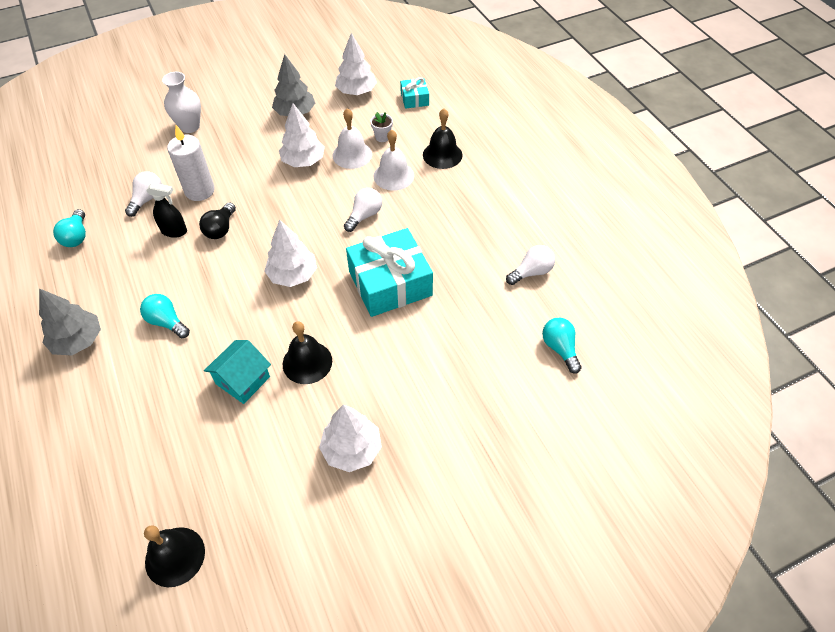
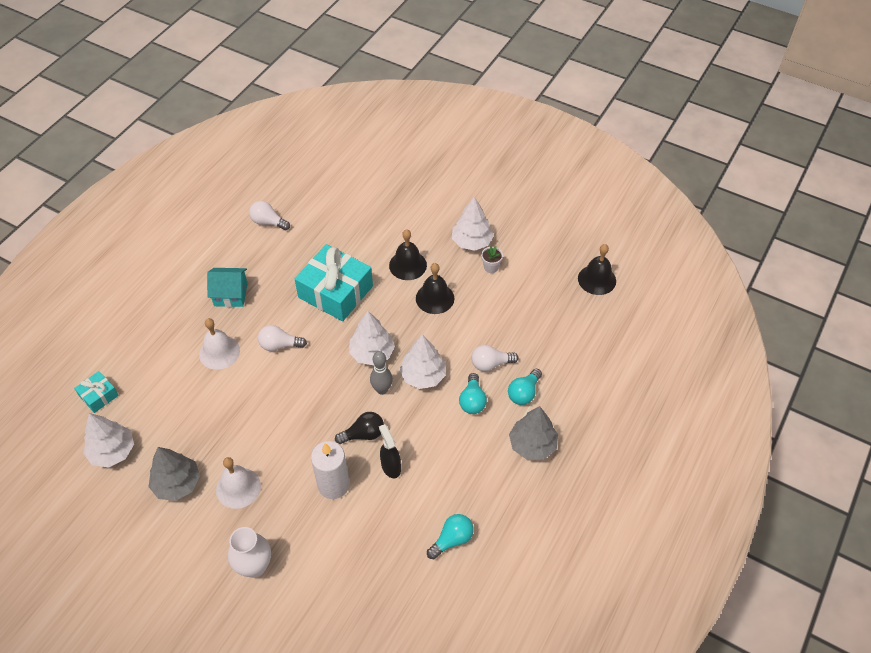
camera: 125 degrees left, 0 degrees up
white light bulb [125,171,162,217] -> white light bulb moved to [471,345,518,372]
turquoise house [204,340,271,404] -> turquoise house moved to [207,268,248,307]
white tree [279,103,325,167] -> white tree moved to [399,334,446,389]
white bell [333,108,372,169] -> white bell moved to [216,457,261,509]
white flower pot [370,112,393,142] -> white flower pot moved to [481,246,503,273]
black bell [423,109,462,169] -> black bell moved to [389,229,427,280]
turquoise light bulb [542,318,582,374] -> turquoise light bulb moved to [508,369,542,405]
none -> grey bowling pin [370,351,393,395]

